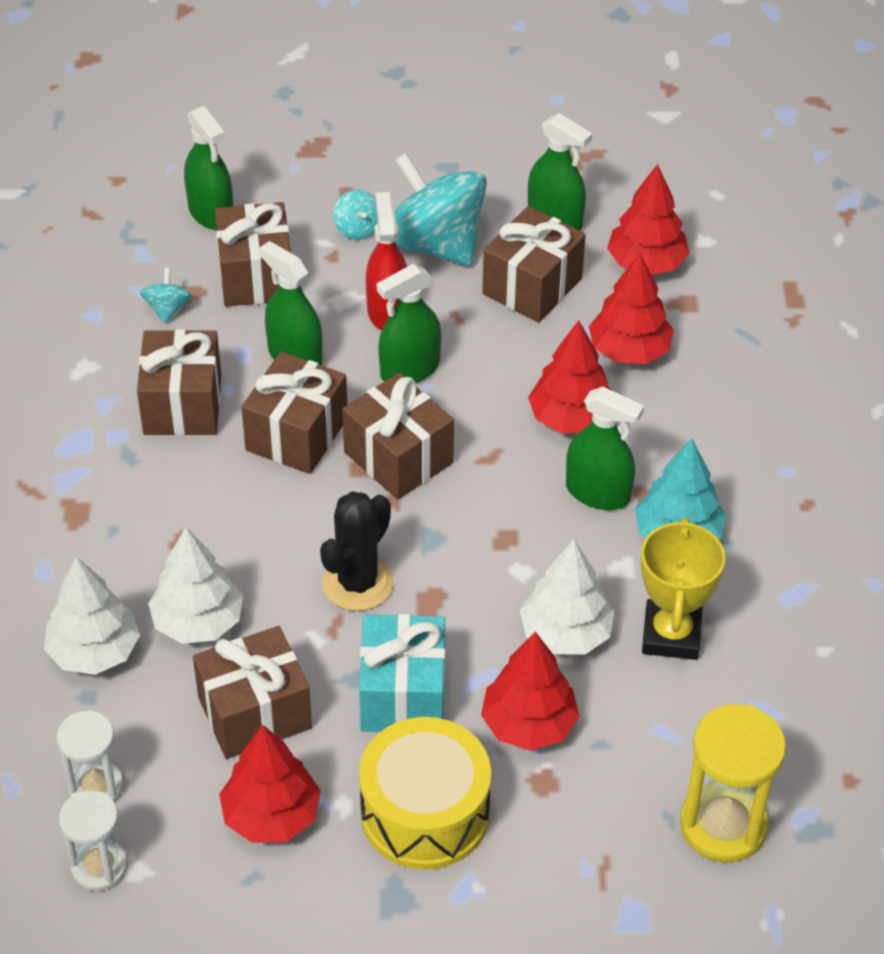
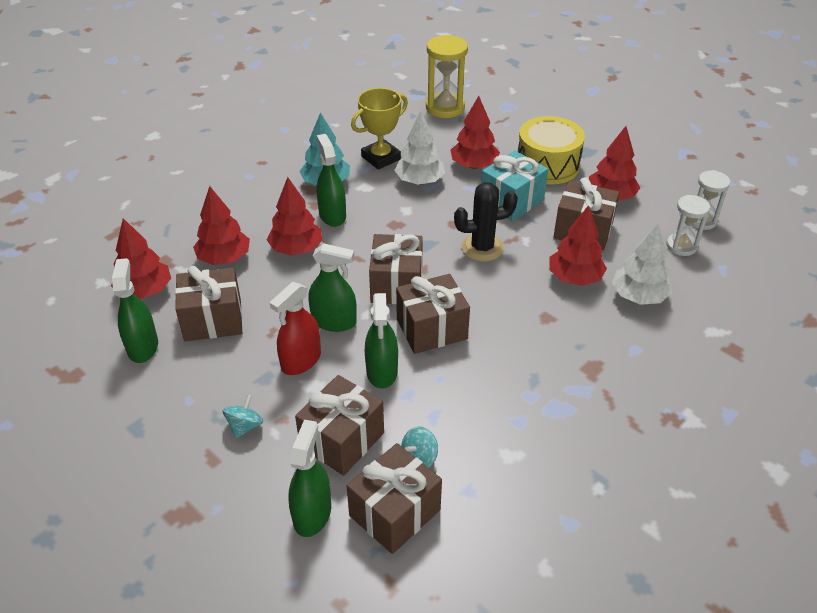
camera: 135 degrees left, 5 degrees down
brown gift [137,329,221,436] -> brown gift moved to [347,443,442,554]
white tree [148,527,243,644] -> red tree [549,205,607,286]
turquoise spinning top [394,153,487,266] -> none

